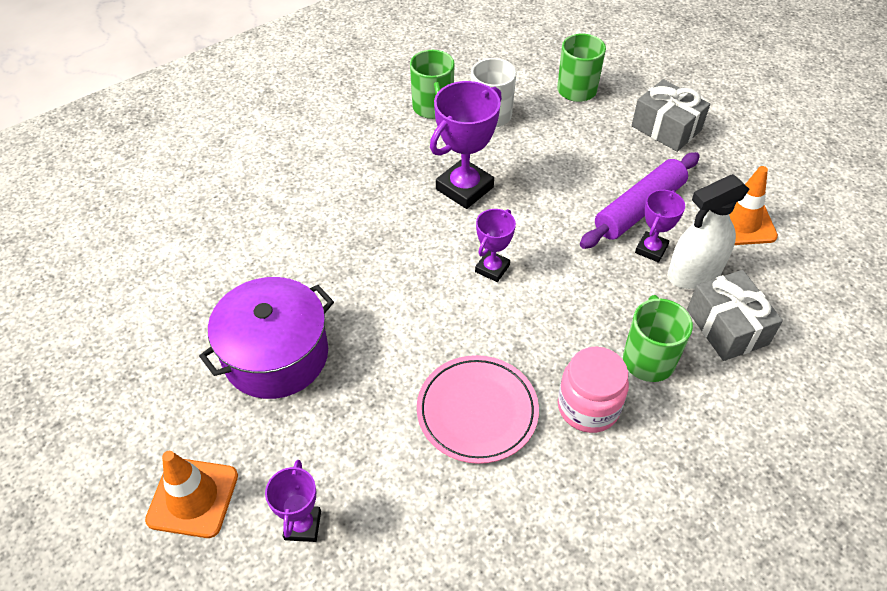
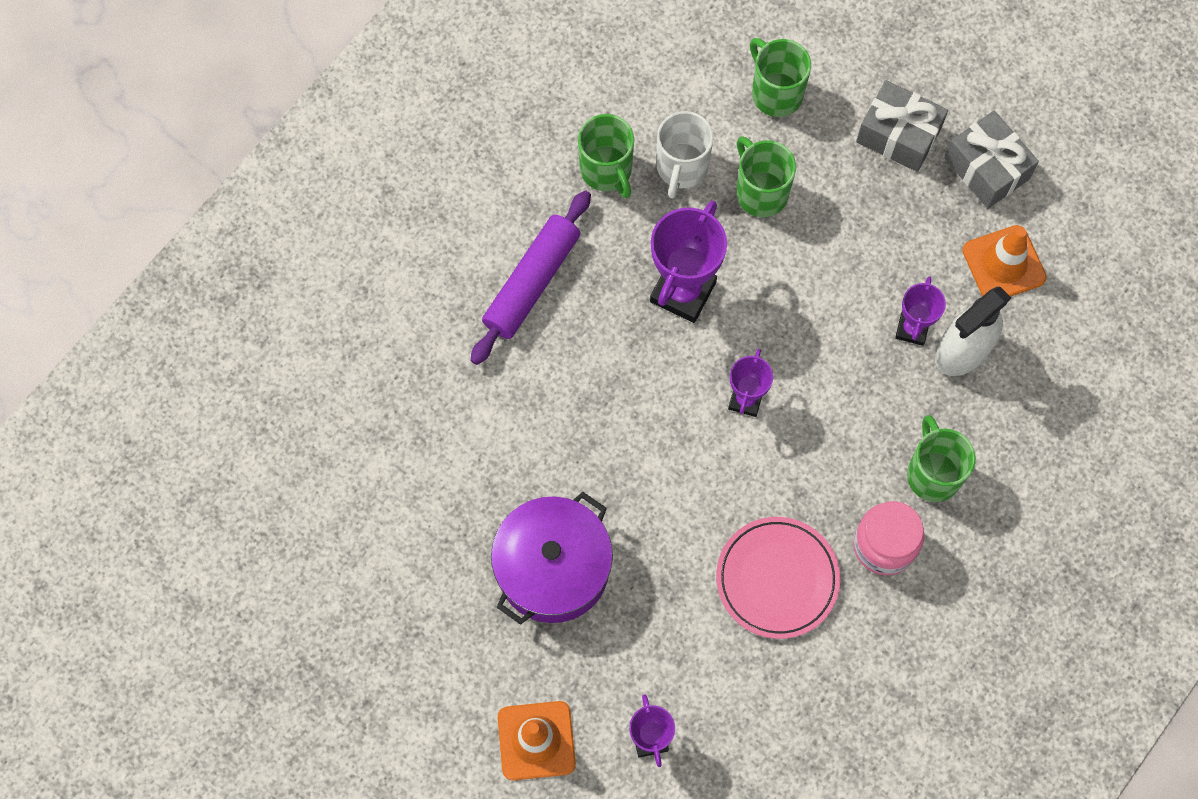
camera: 15 degrees left, 20 degrees up
purple rolling pin [580,152,700,249] -> purple rolling pin moved to [471,190,591,365]
grey gift [687,270,783,361] -> grey gift moved to [944,111,1039,209]
none -> green mug [736,136,796,217]

